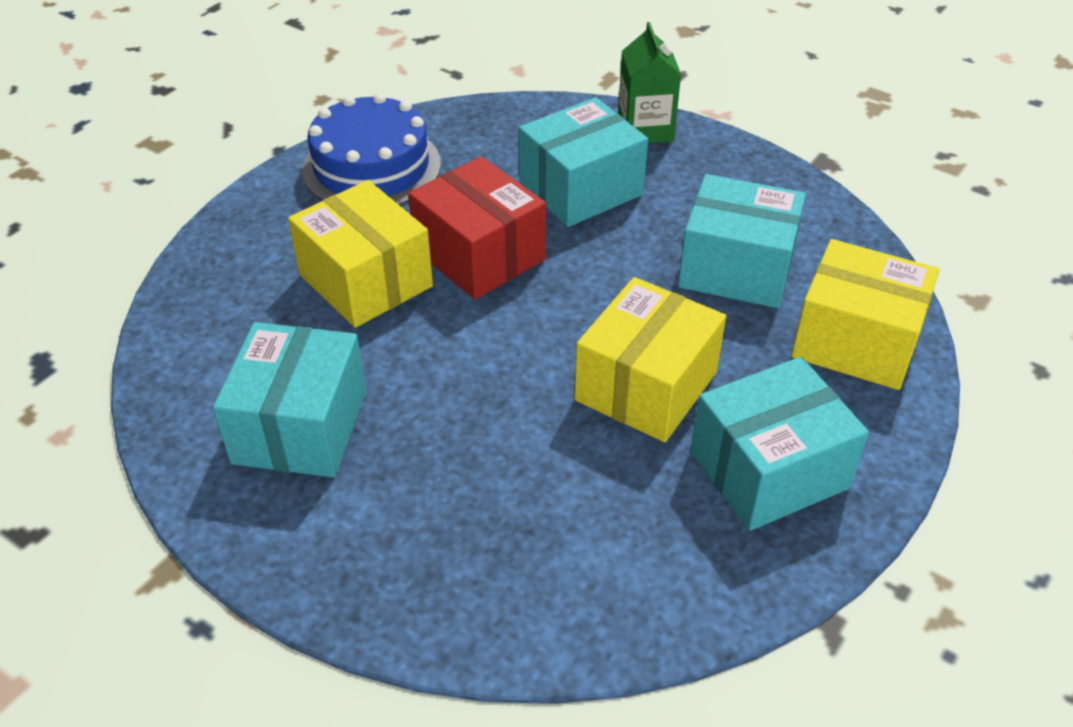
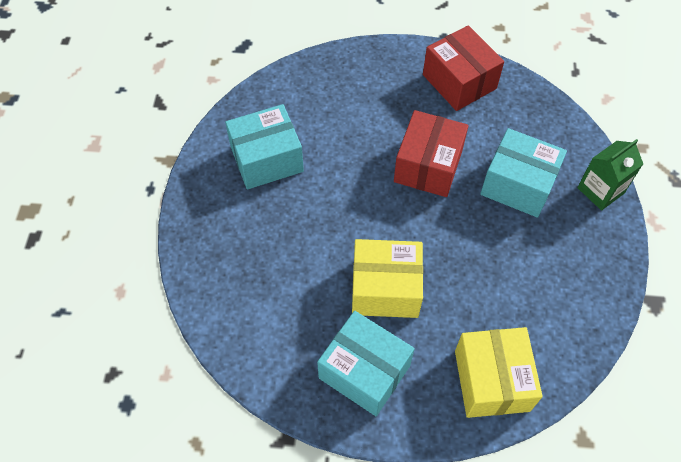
camera: 60 degrees right, 15 degrees up
yellow box [288,180,433,328] -> none
blue cake [302,93,441,205] -> red box [423,25,504,111]
turquoise box [678,174,806,308] -> none

